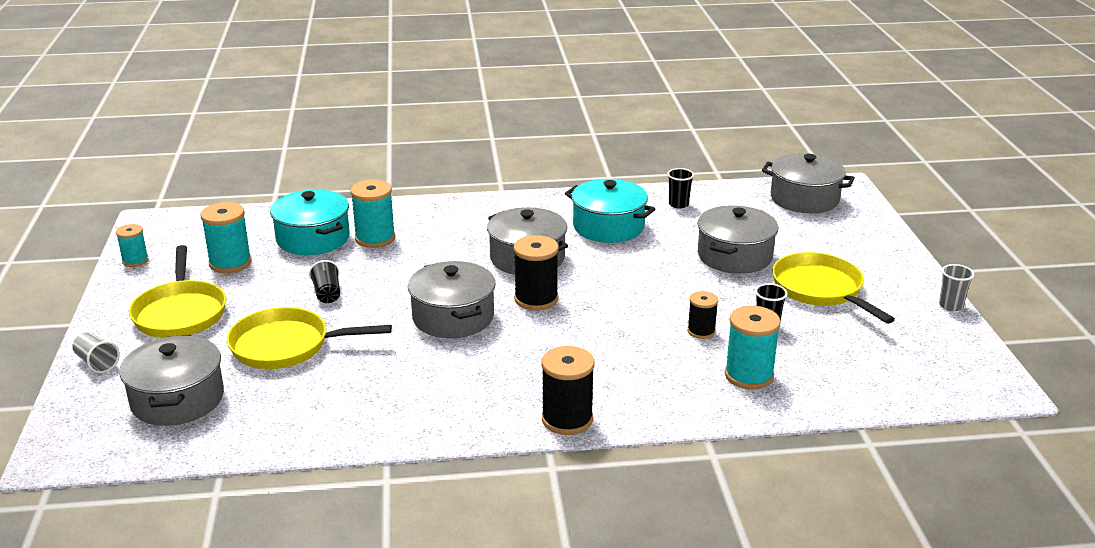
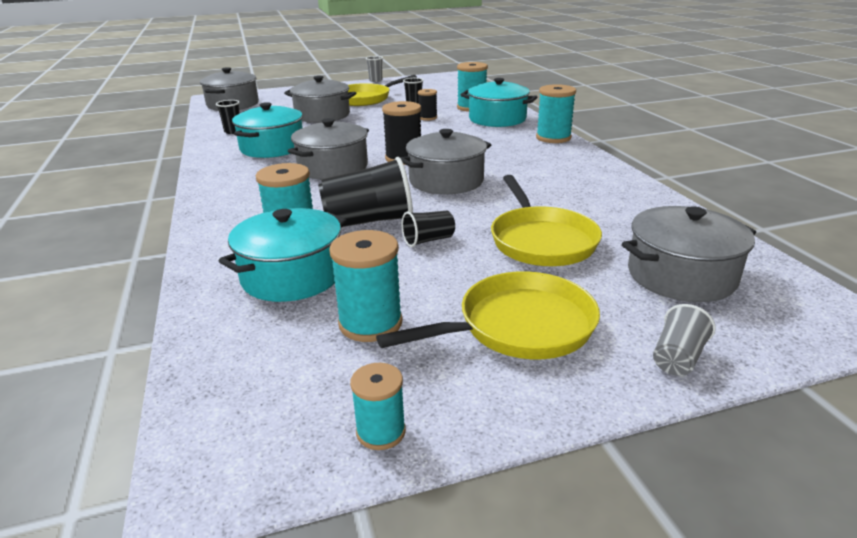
camera: 100 degrees left, 0 degrees up
black spool [541,346,594,435] -> turquoise spool [536,84,576,143]
none -> black cup [318,157,413,227]
none -> turquoise pot [461,78,537,127]

